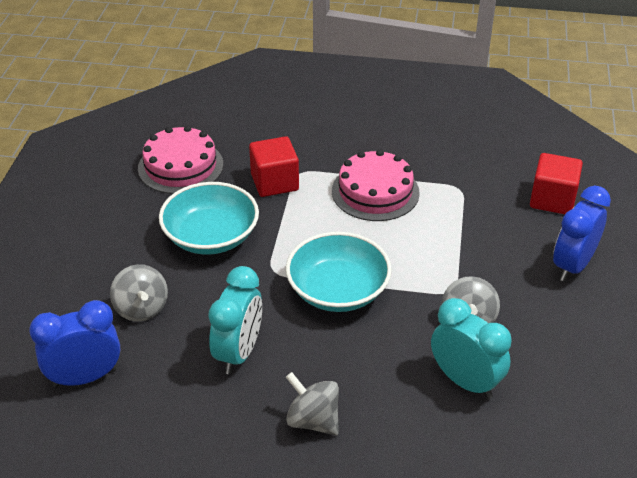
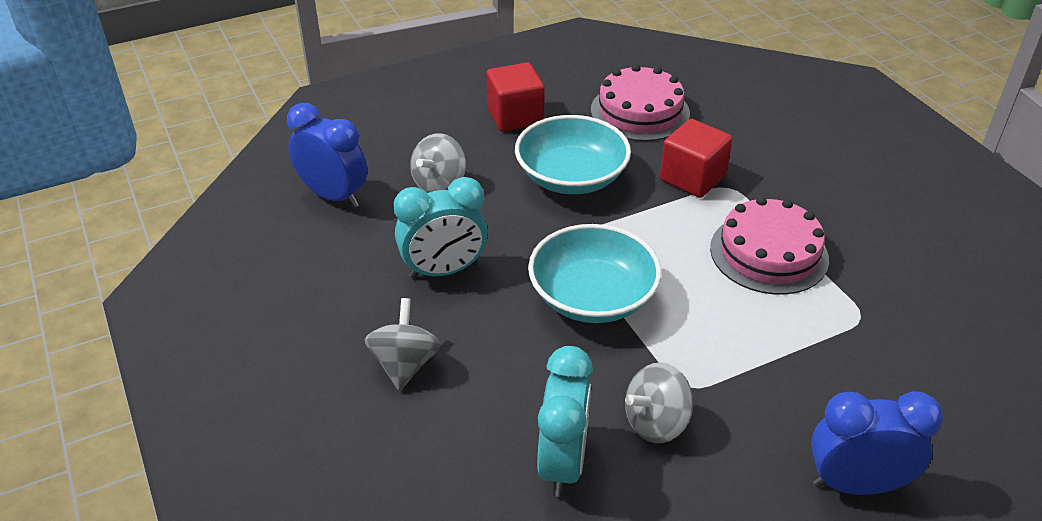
camera: 55 degrees right, 0 degrees up
red cube [530,153,583,214] -> red cube moved to [486,62,545,132]

